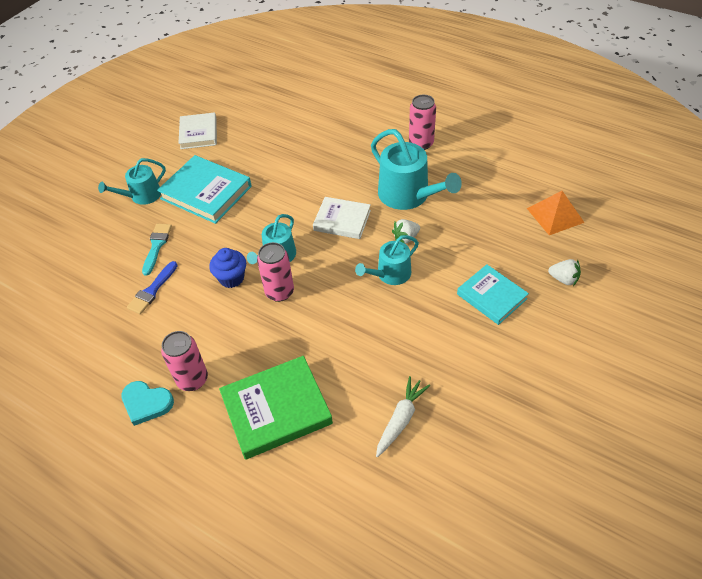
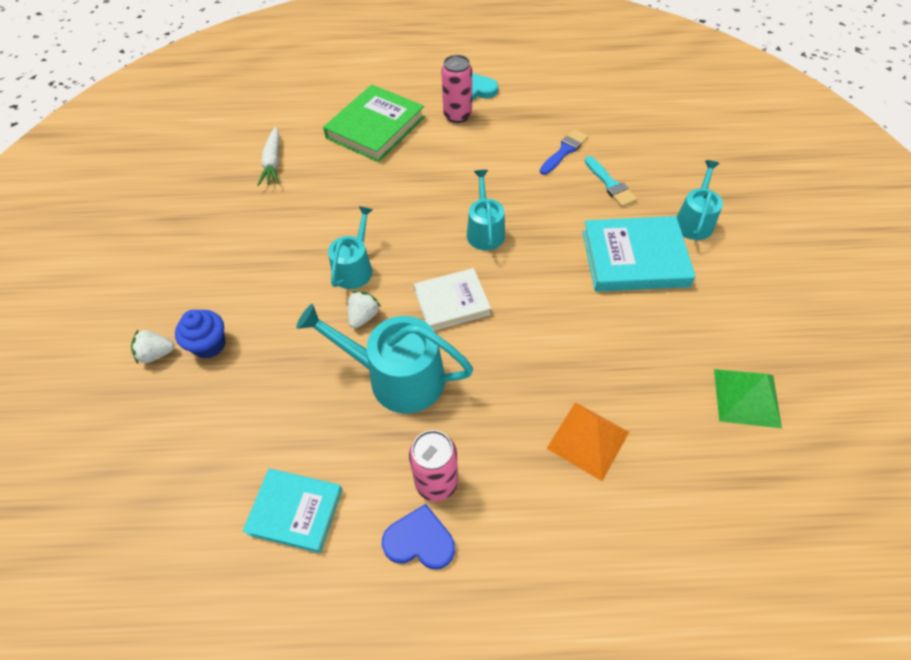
camera: 145 degrees right, 5 degrees up
blue brush [127,261,178,314] -> blue brush turned 45 degrees clockwise [540,129,589,175]
white book [178,112,217,149] -> none
blue cupcake [209,248,246,288] -> blue cupcake moved to [175,310,225,359]
pink can [257,242,294,302] -> none
turquoise book [457,264,529,325] -> turquoise book moved to [243,468,342,553]
orange pyramid [527,191,585,235] -> orange pyramid moved to [546,402,629,481]
none -> blue heart [382,504,455,569]
none -> green pyramid [714,369,782,428]

